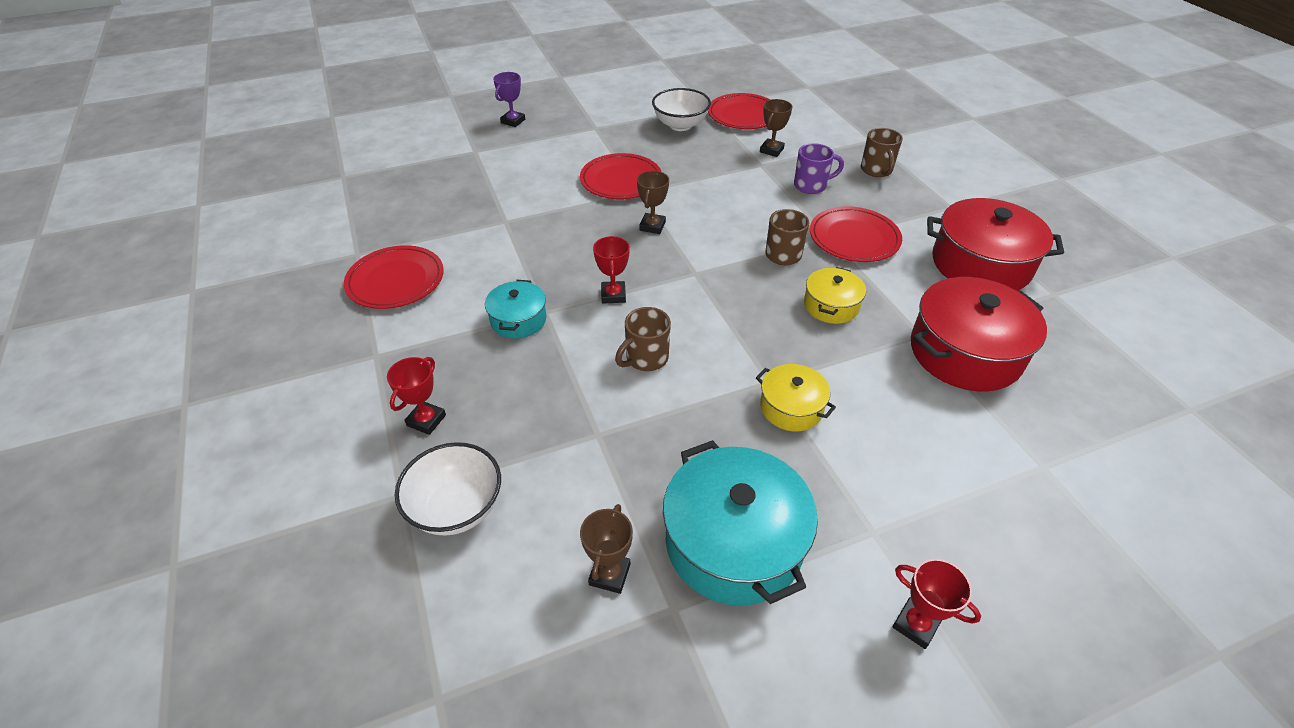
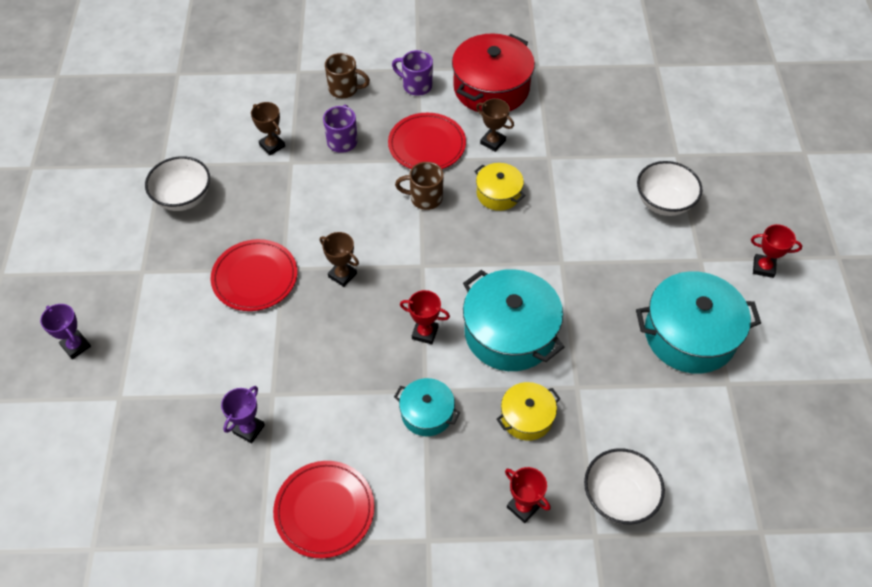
camera: 70 degrees left, 10 degrees up
brown trophy [580,504,633,594] -> brown trophy moved to [476,98,514,152]
brown mug [615,307,671,371] -> turquoise pot [463,269,564,371]
red plate [708,93,770,129] -> none
yellow pot [756,364,836,431] -> yellow pot moved to [496,382,561,441]
red trophy [893,559,981,649] -> red trophy turned 45 degrees clockwise [751,224,802,278]
red pot [911,277,1047,391] -> none
none -> purple trophy [221,386,265,443]
none -> purple mug [392,50,433,96]
none -> white bowl [637,161,702,216]

